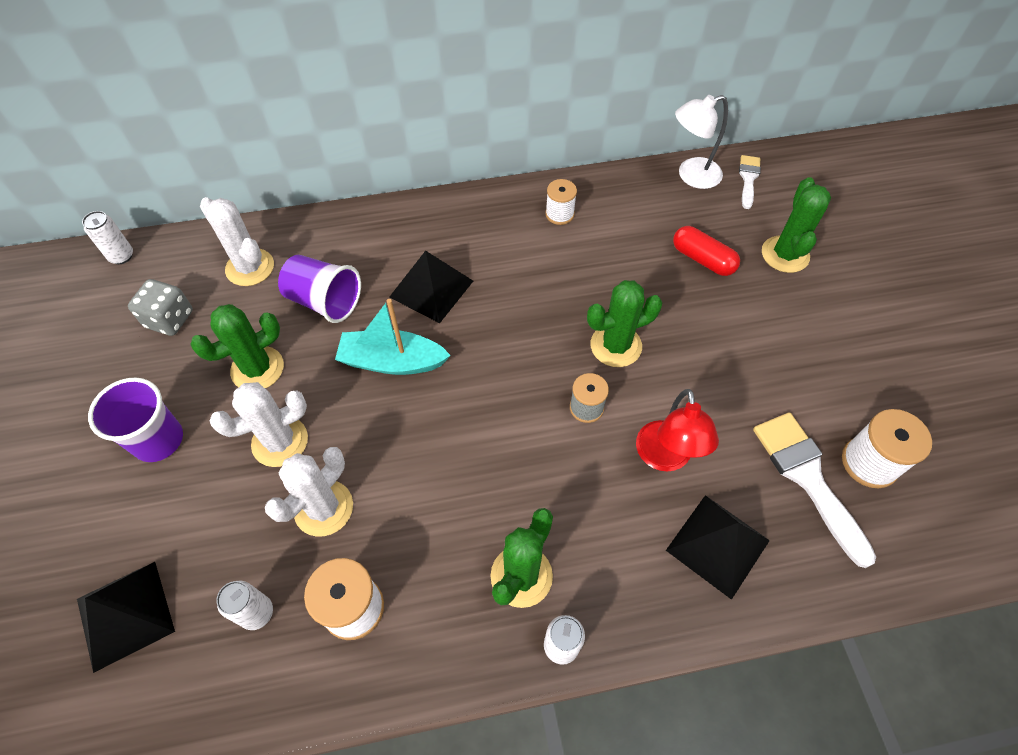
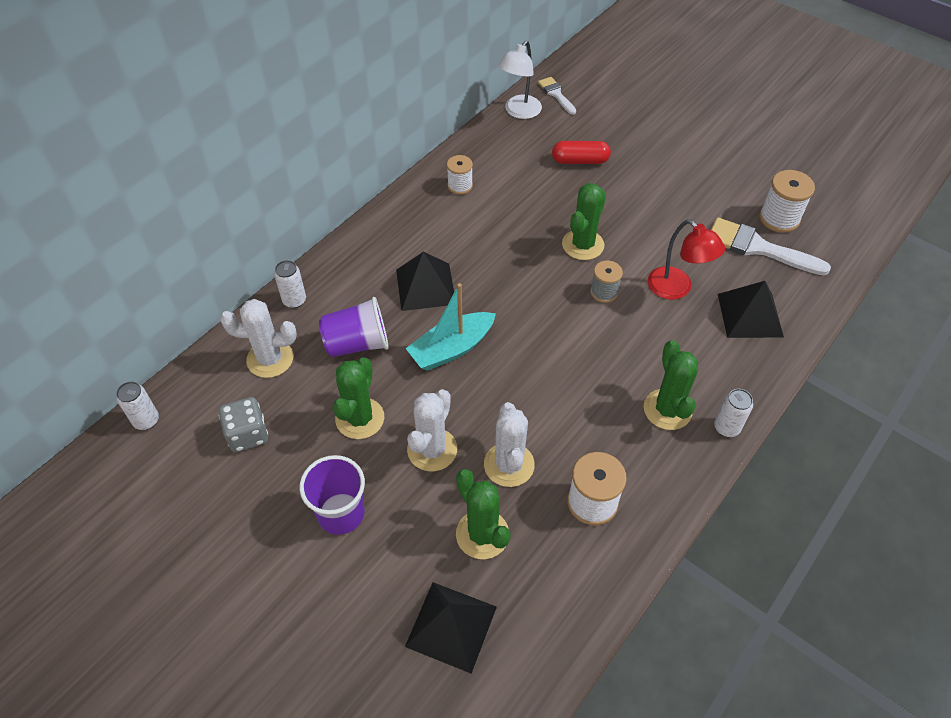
camera: 40 degrees left, 5 degrees down
white can [216,581,273,630] -> white can moved to [274,260,306,308]
green cactus [762,177,831,273] -> green cactus moved to [456,469,511,559]

